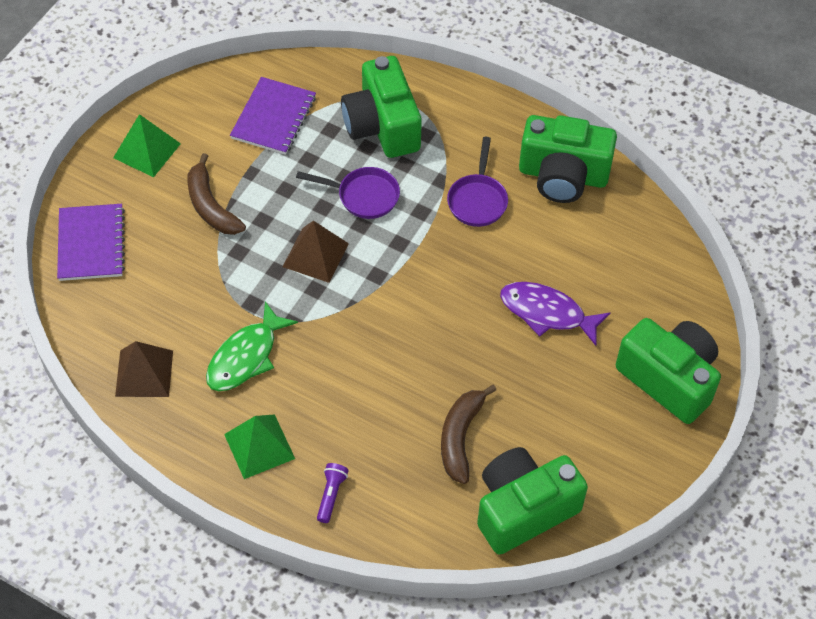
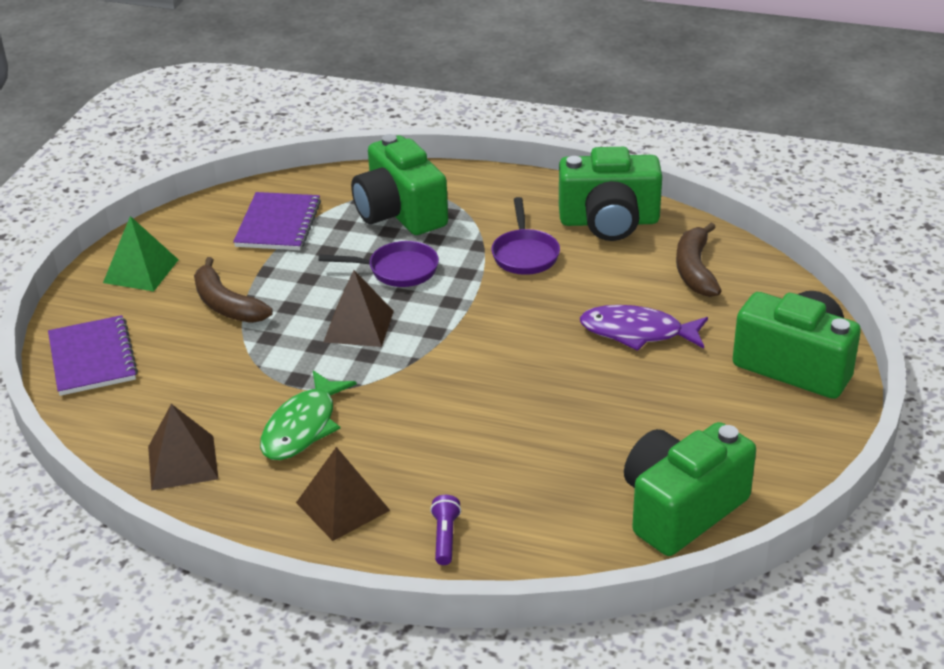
camera: 10 degrees left, 20 degrees down
green pyramid [224,414,295,479] -> brown pyramid [296,447,390,541]
brown banana [441,384,496,484] -> brown banana moved to [676,222,721,297]

